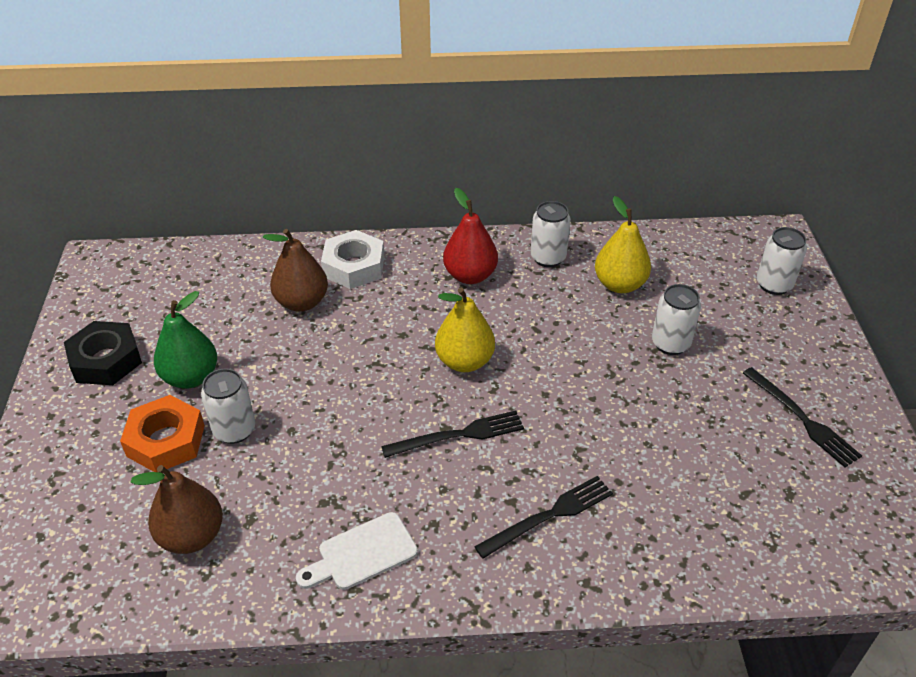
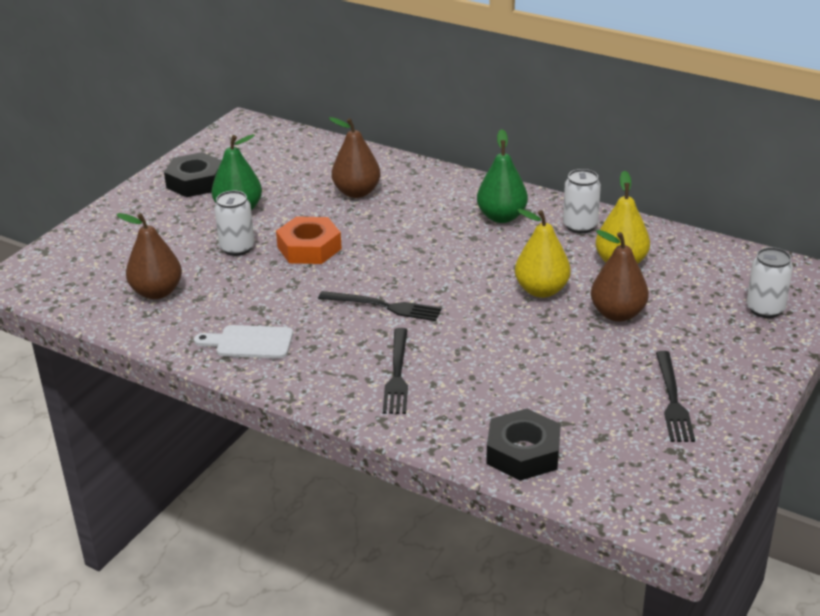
camera: 35 degrees right, 10 degrees down
orange nut [120,395,205,472] -> orange nut moved to [276,216,342,264]
white nut [321,230,384,289] -> none
yellow pear [435,288,495,372] -> yellow pear moved to [515,209,571,298]
red pear [443,188,498,284] -> green pear [477,129,528,223]
black fork [474,476,613,559] -> black fork turned 90 degrees clockwise [383,328,408,414]
white can [652,284,701,355] -> brown pear [591,230,649,322]
none -> black nut [487,409,561,481]

